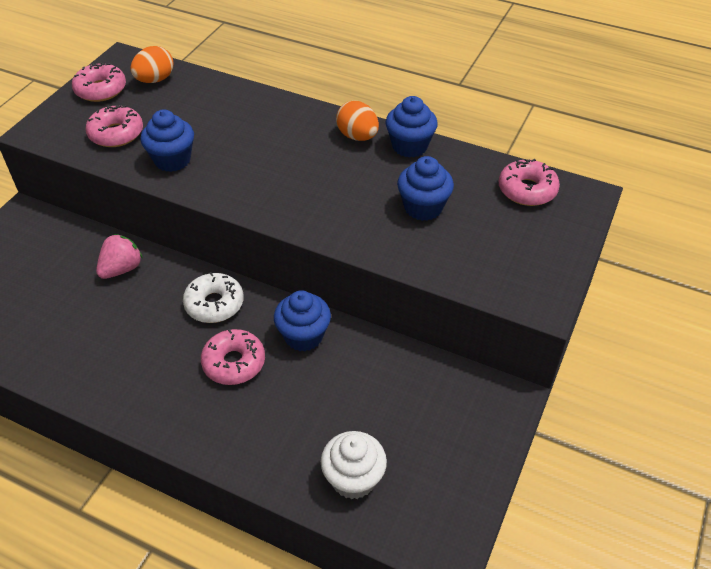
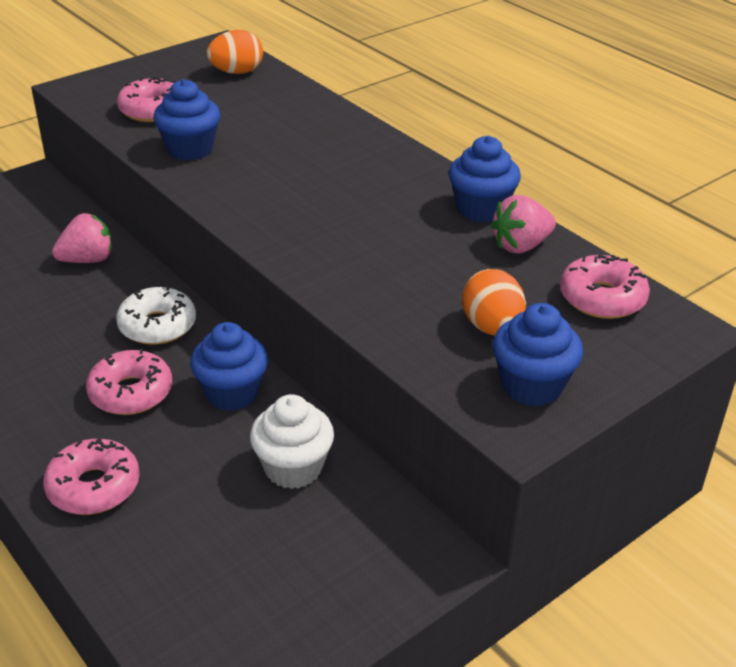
camera: 25 degrees right, 10 degrees down
pink donut [72,62,126,102] -> pink donut moved to [43,438,140,515]
white cupcake [321,431,387,499] -> white cupcake moved to [250,394,334,489]
orange egg [336,101,379,141] -> orange egg moved to [462,269,526,336]
blue cupcake [397,156,454,221] -> blue cupcake moved to [493,303,583,406]
none -> pink strawberry [491,195,556,253]

